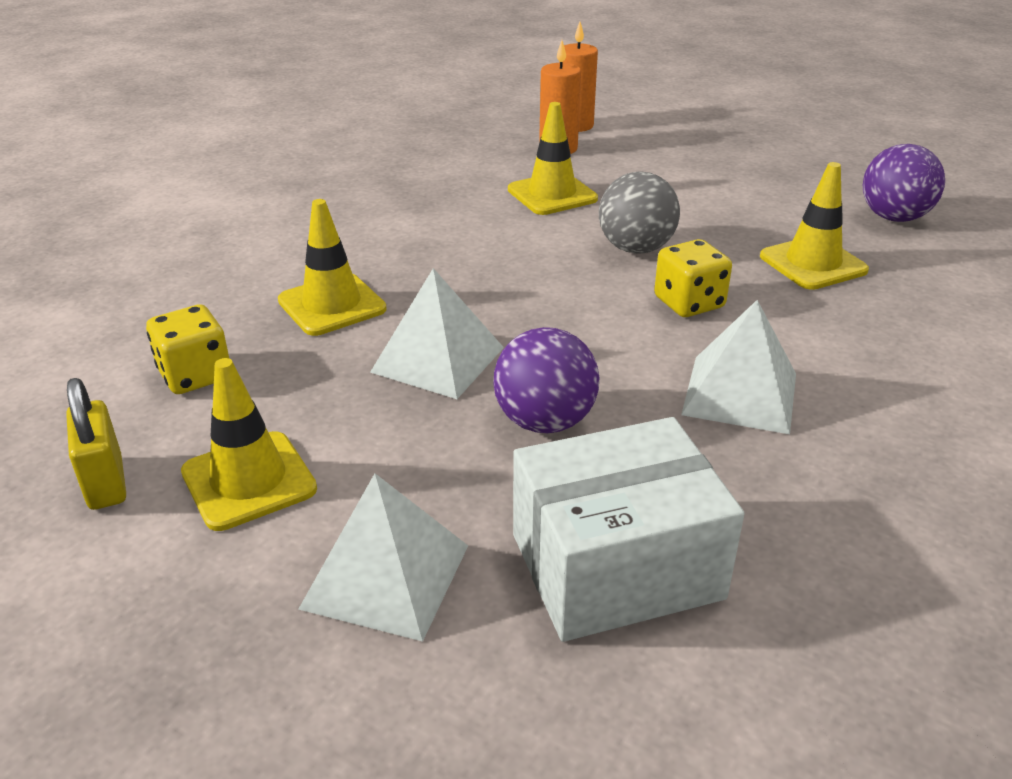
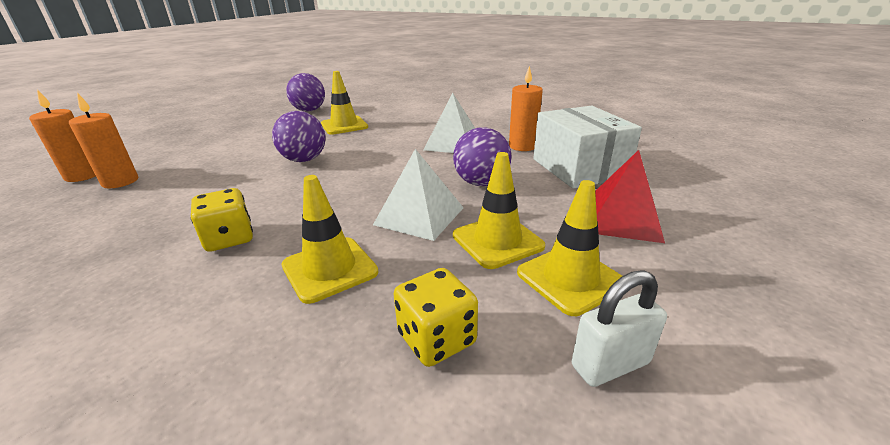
camera: 90 degrees left, 5 degrees down
yellow padlock [66,378,126,510] -> white padlock [572,270,667,387]
white pyramid [298,473,468,642] -> red pyramid [595,150,665,243]
yellow traffic cone [508,102,598,215] -> yellow traffic cone moved to [453,152,545,269]
grey ball [599,171,680,254] -> purple ball [272,111,326,162]
yellow dice [654,239,732,317] -> yellow dice moved to [191,188,253,252]
none -> orange candle [509,66,543,151]

